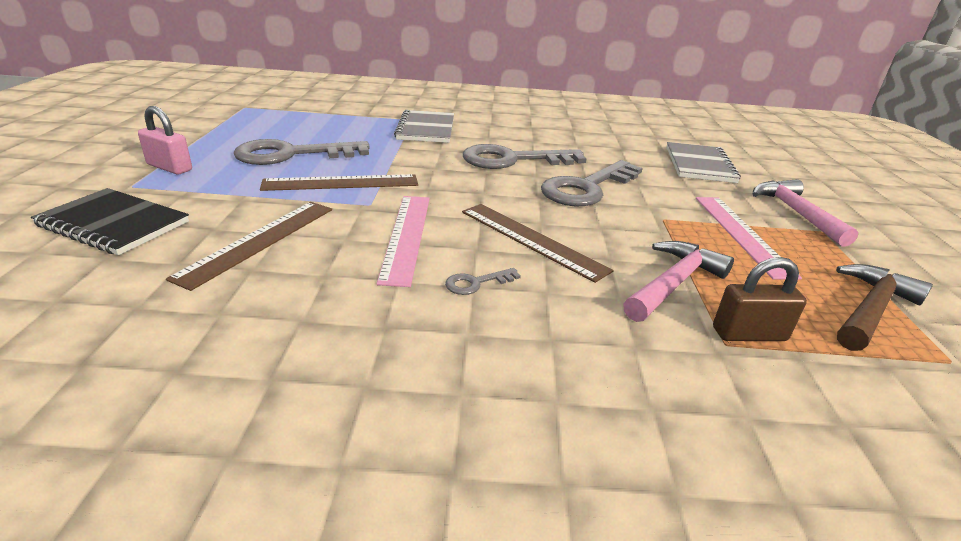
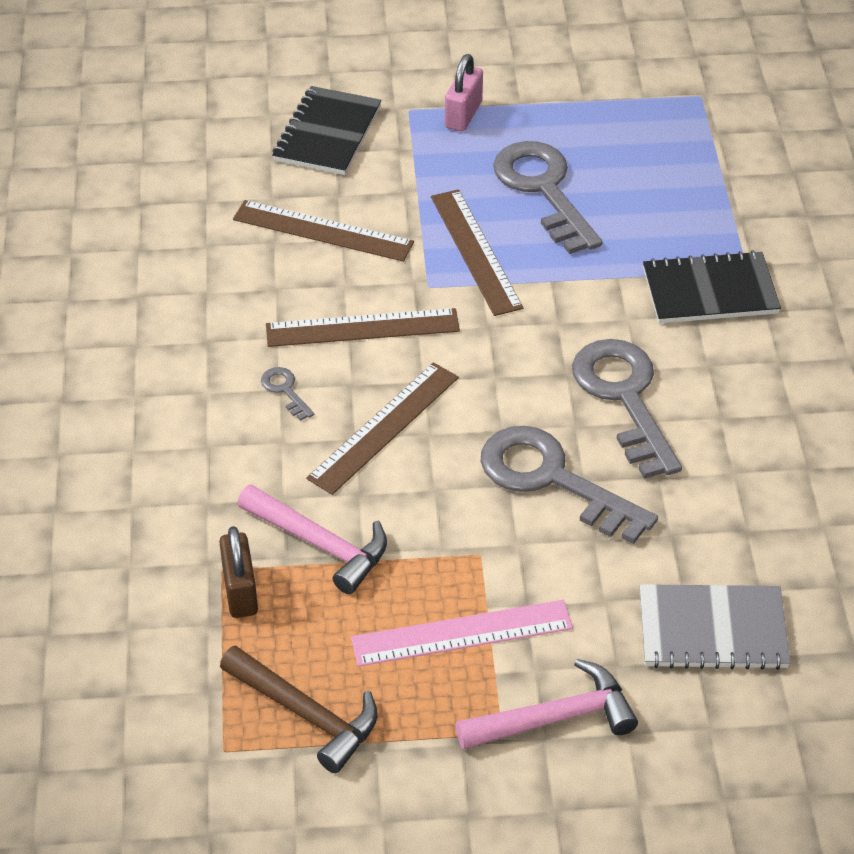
camera: 85 degrees right, 15 degrees up
pink ruler [376,196,430,287] -> brown ruler [266,308,460,347]
grey notebook [394,110,454,143] -> black notebook [643,250,781,324]

